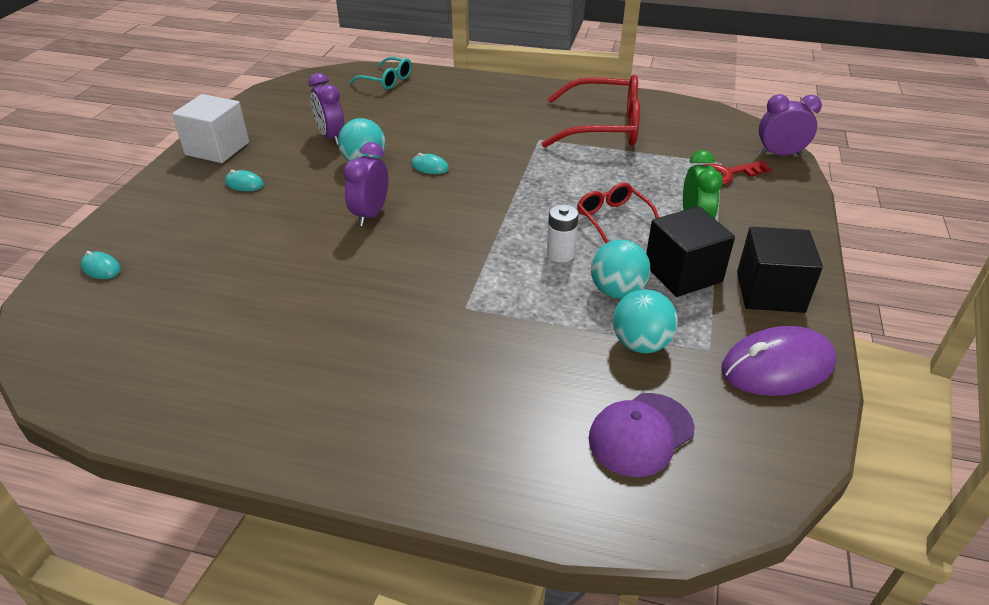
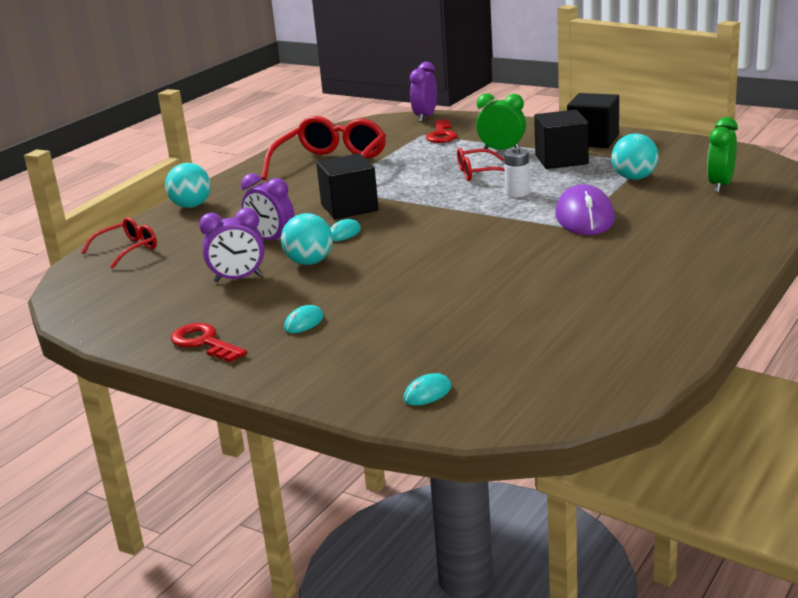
camera: 70 degrees left, 15 degrees down
white cube [172,94,249,163] -> red key [171,323,247,362]
purple clock [343,142,388,226] -> purple clock moved to [241,173,295,240]
turquoise glasses [350,57,412,90] -> red glasses [81,217,157,269]
purple cap [589,393,695,477] -> green clock [707,117,738,193]
turquoise ball [591,240,650,299] -> turquoise ball moved to [165,163,211,208]
purple mouse [721,326,836,396] -> purple mouse moved to [555,184,615,235]
none -> black cube [316,153,379,219]

